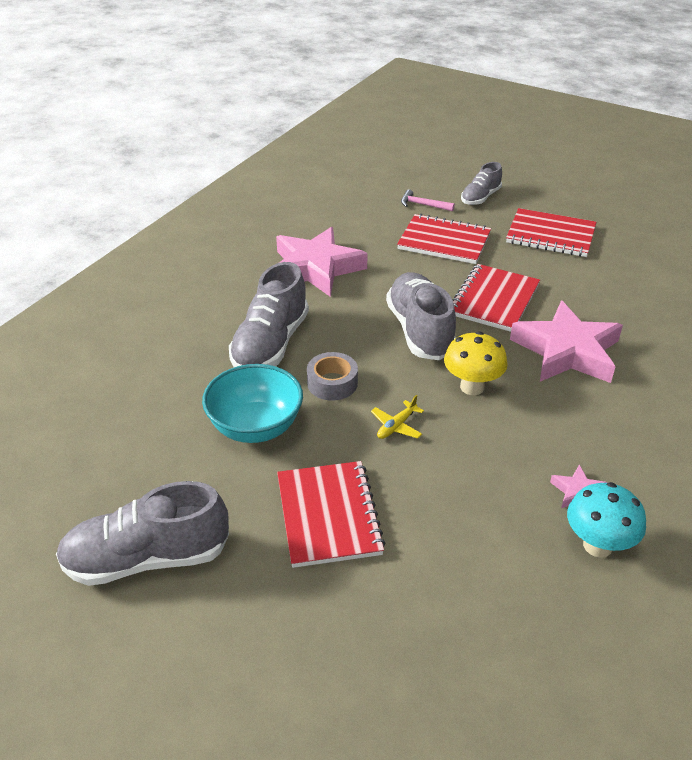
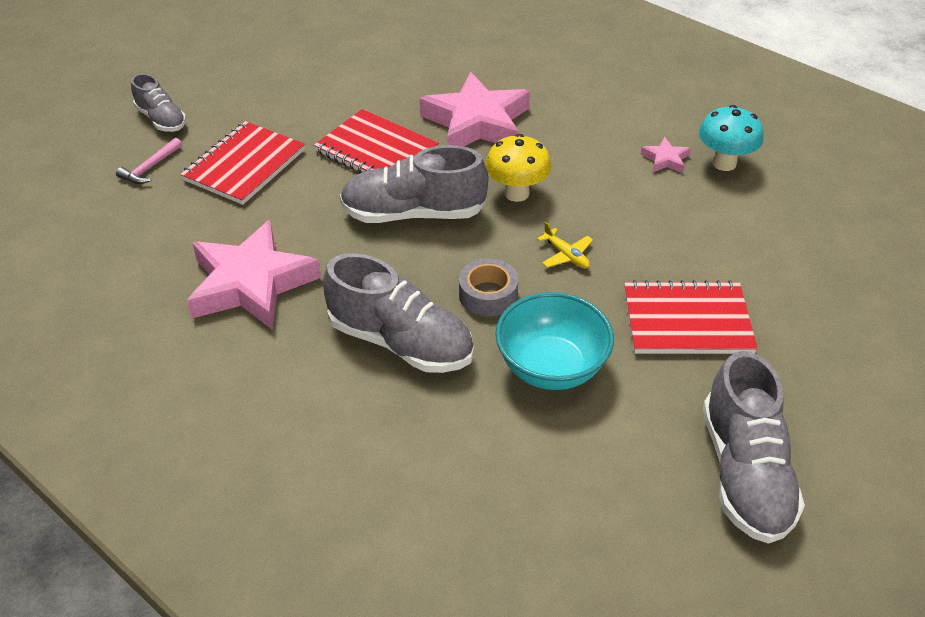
camera: 80 degrees left, 5 degrees up
red notebook [506,208,596,257] -> none

